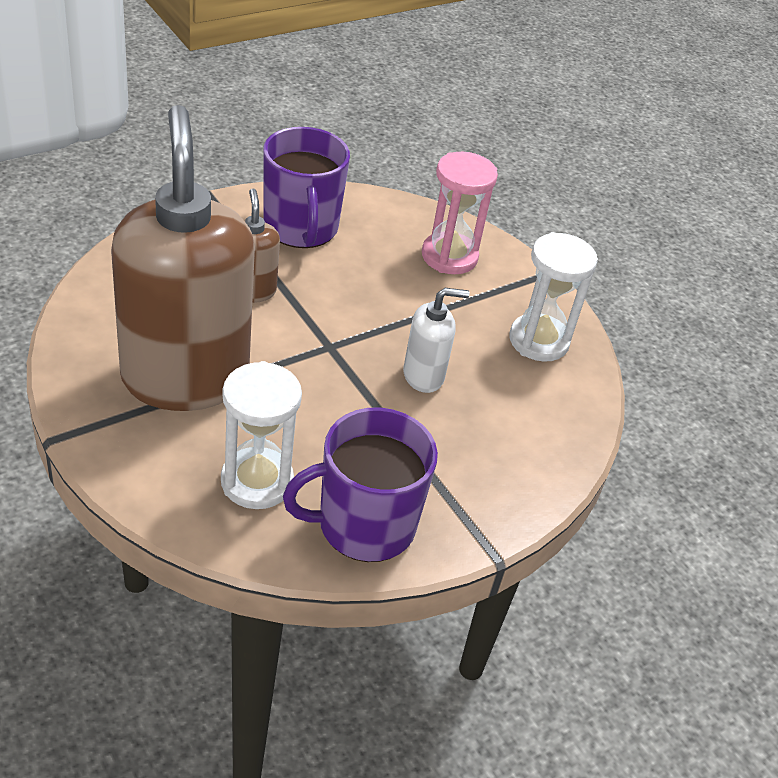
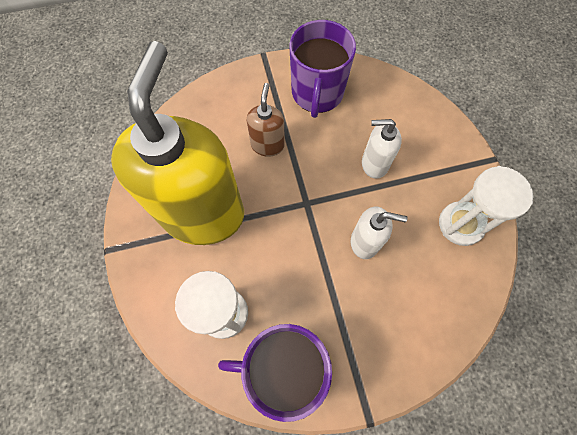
camera: 25 degrees right, 25 degrees up
brown soap dispenser [111,105,255,411] -> yellow soap dispenser [111,41,244,245]
pink hourglass [422,152,498,274] -> none
none -> white soap dispenser [362,119,402,179]

